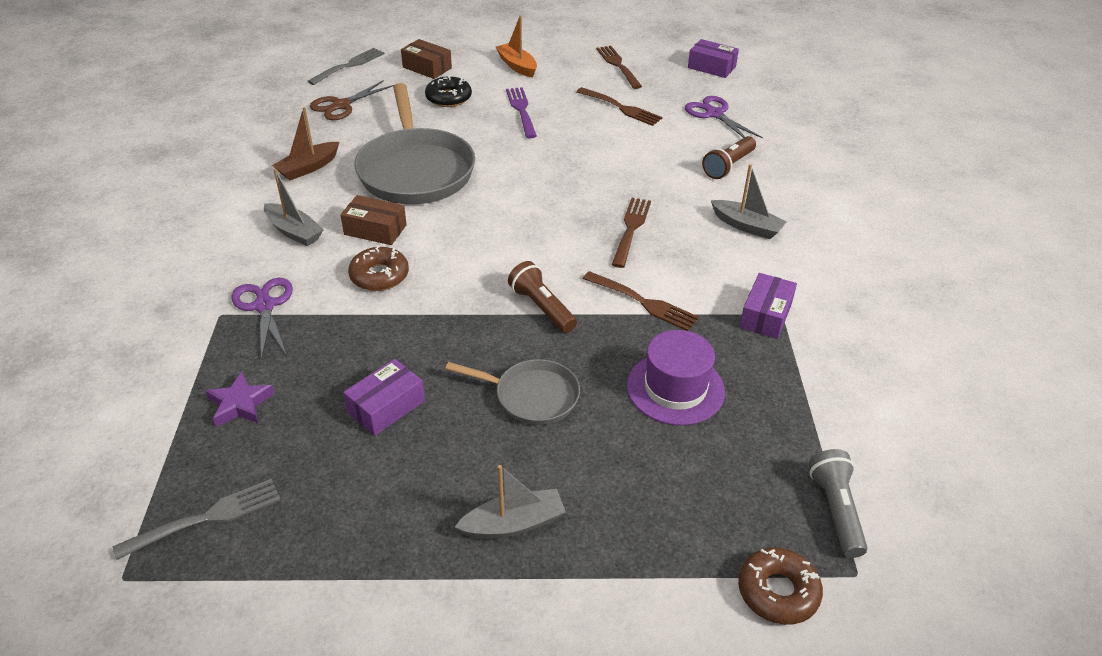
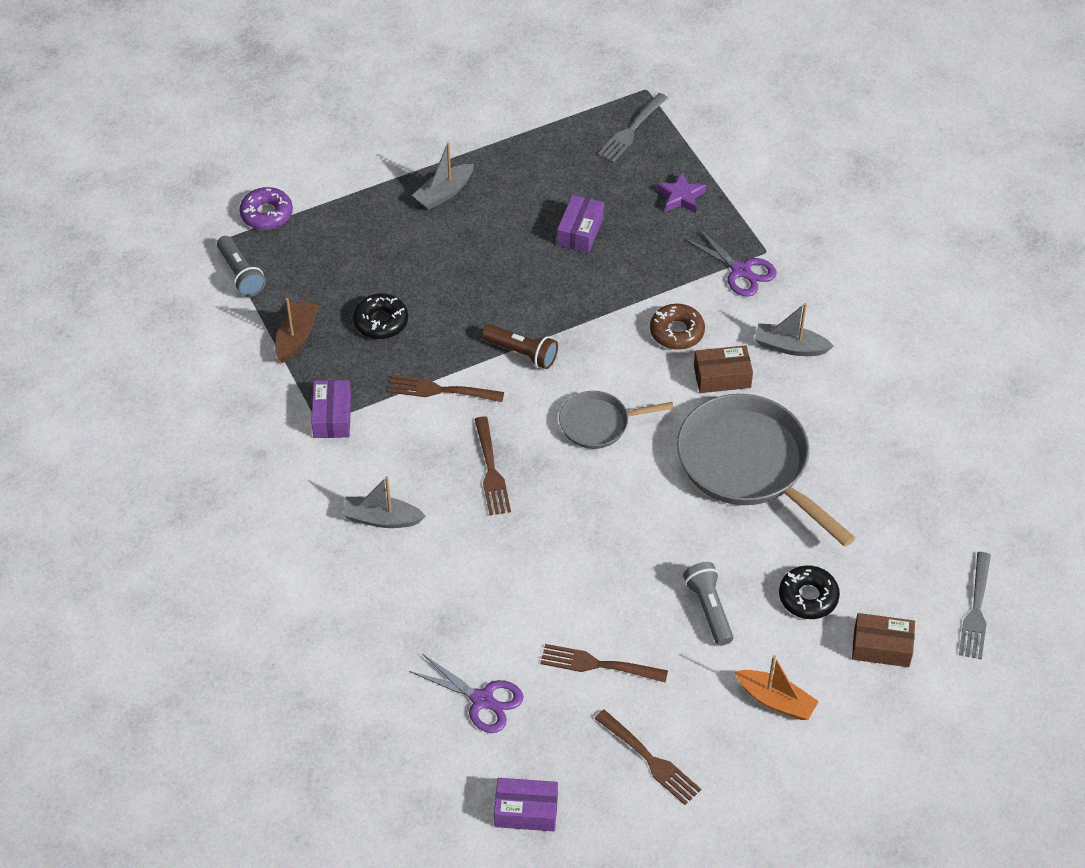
camera: 155 degrees right, 10 degrees up
brown boat [272,107,339,180] -> brown boat moved to [275,298,319,363]
brown scissors [310,80,394,120] -> none
grey pan [445,359,580,425] -> grey pan moved to [559,391,674,449]
purple fork [506,87,537,138] -> grey flashlight [683,562,733,646]
purple hat [627,330,725,425] -> black donut [353,293,408,339]
brown flashlight [702,136,756,179] -> none
brown donut [738,547,823,625] -> purple donut [240,187,293,230]

